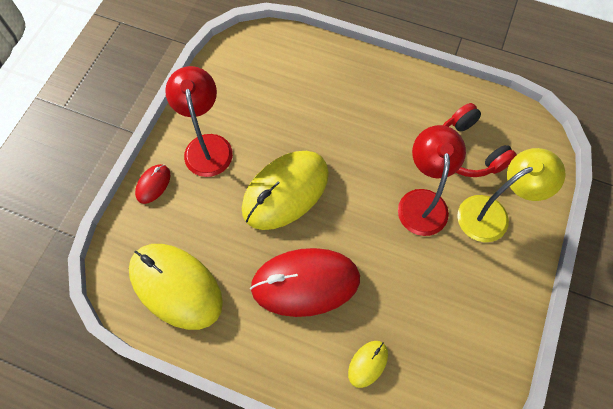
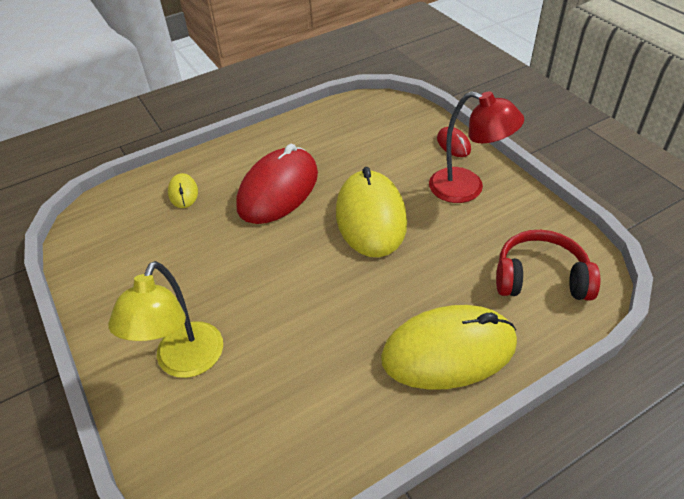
camera: 130 degrees right, 20 degrees down
yellow mouse [129,244,223,330] -> yellow mouse moved to [381,305,517,390]
red lamp [398,125,466,236] -> none
red headphones [443,103,517,177] -> red headphones moved to [496,230,600,301]

